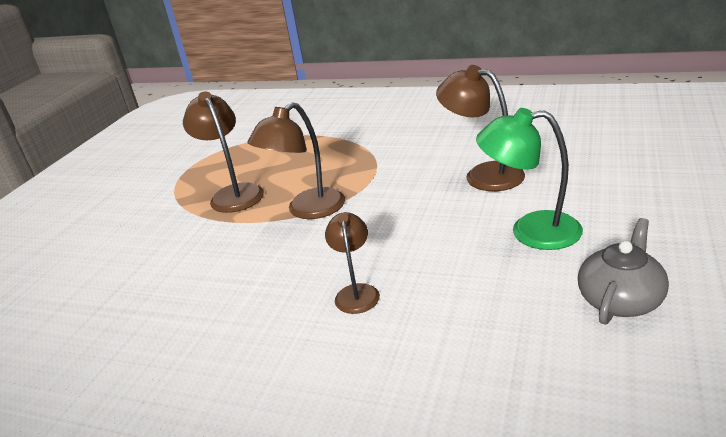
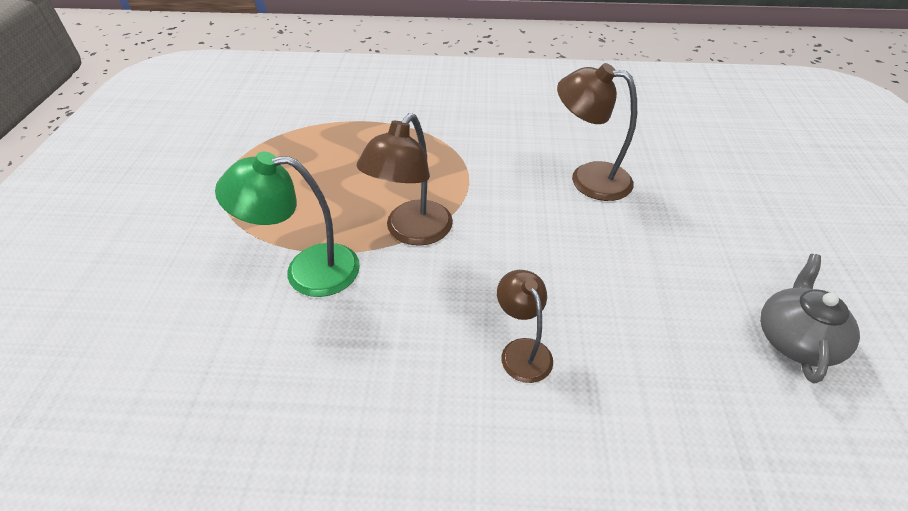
camera: 20 degrees left, 15 degrees up
brown lamp [183,92,264,213] -> none
green lamp [476,108,583,250] -> green lamp moved to [215,152,360,297]

